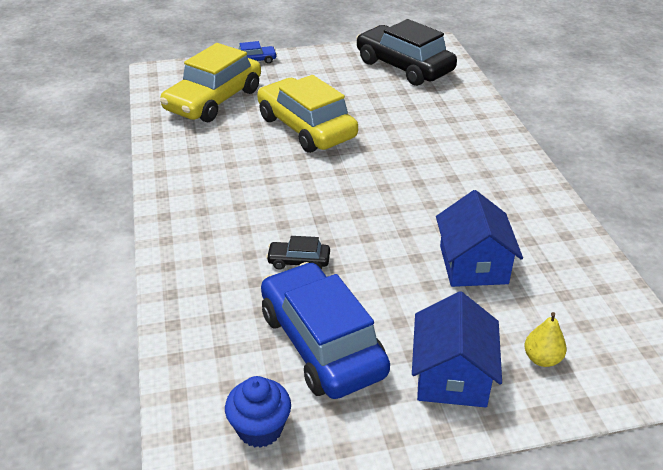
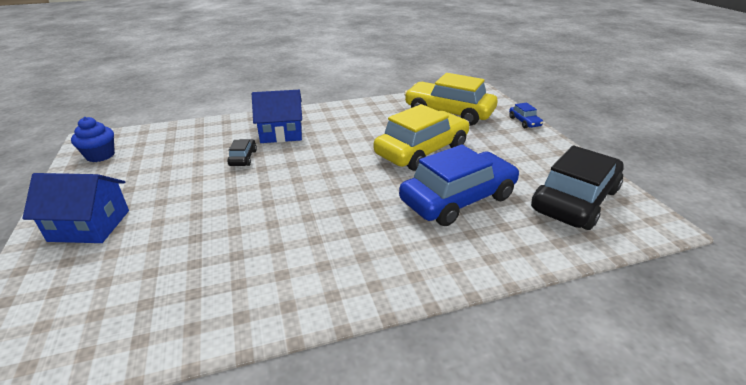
camera: 85 degrees right, 5 degrees down
blue car [261,262,390,399] -> blue car moved to [399,144,519,226]
blue house [436,190,523,287] -> blue house moved to [252,90,302,143]
yellow pear [524,312,567,367] -> none

